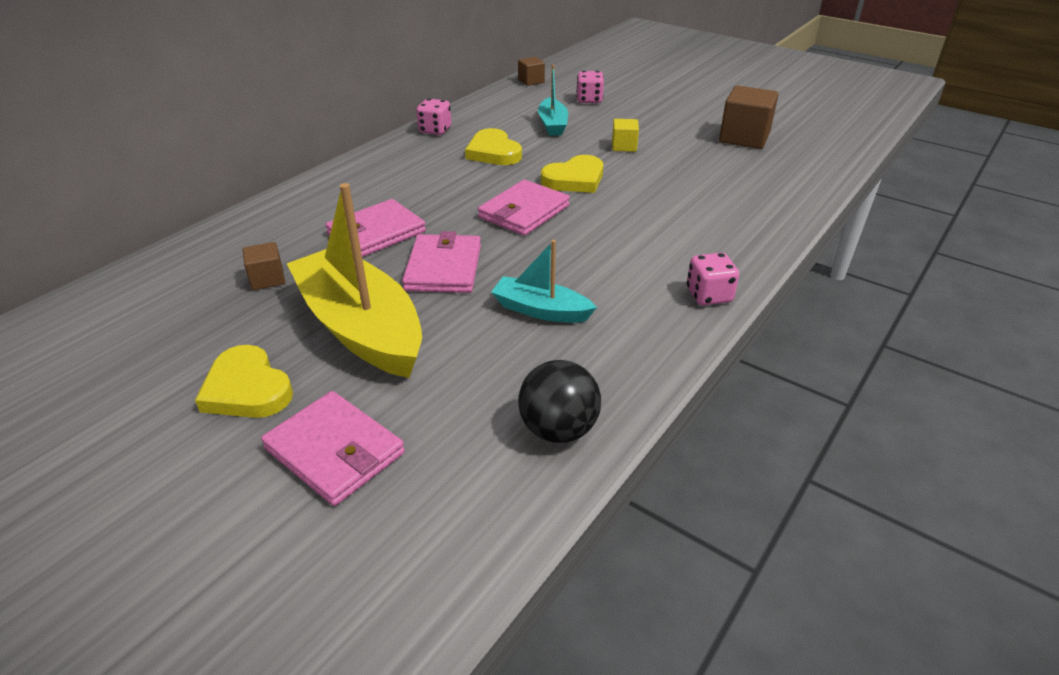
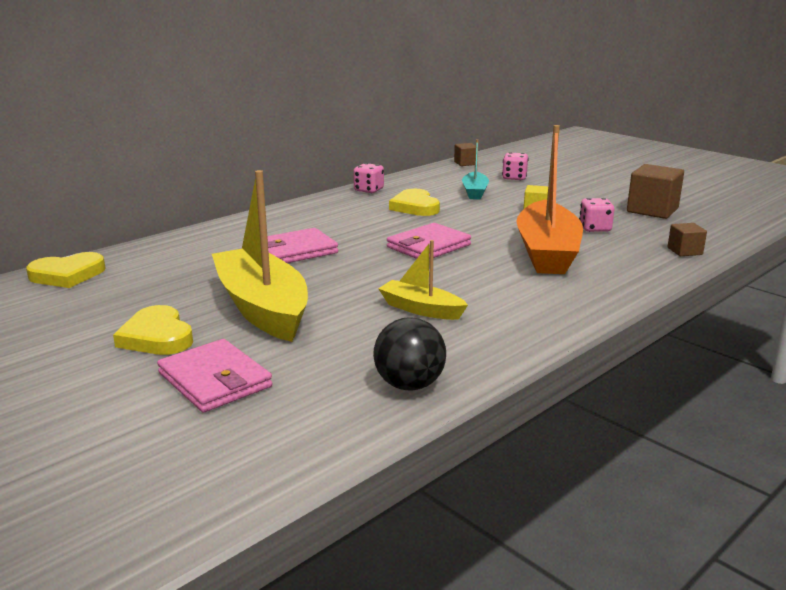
camera: 10 degrees right, 15 degrees down
brown cube [243,242,285,290] -> brown cube moved to [667,223,707,256]
pink wallet [402,231,481,293] -> none
turquoise boat [491,240,597,323] -> yellow boat [378,240,468,320]
yellow heart [541,155,603,193] -> yellow heart moved to [26,252,106,288]
pink dice [687,253,739,305] -> pink dice moved to [579,198,614,232]
none -> orange boat [516,125,583,274]

